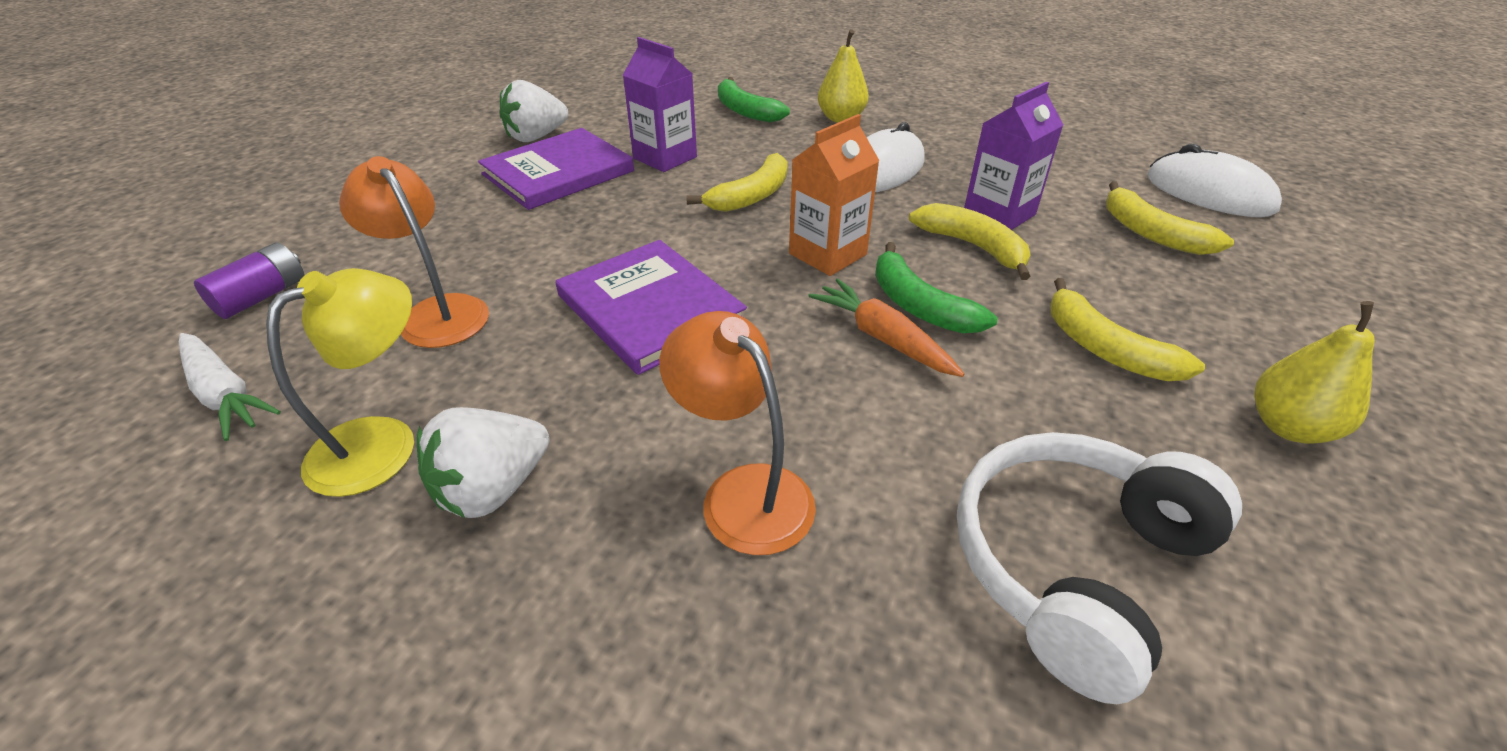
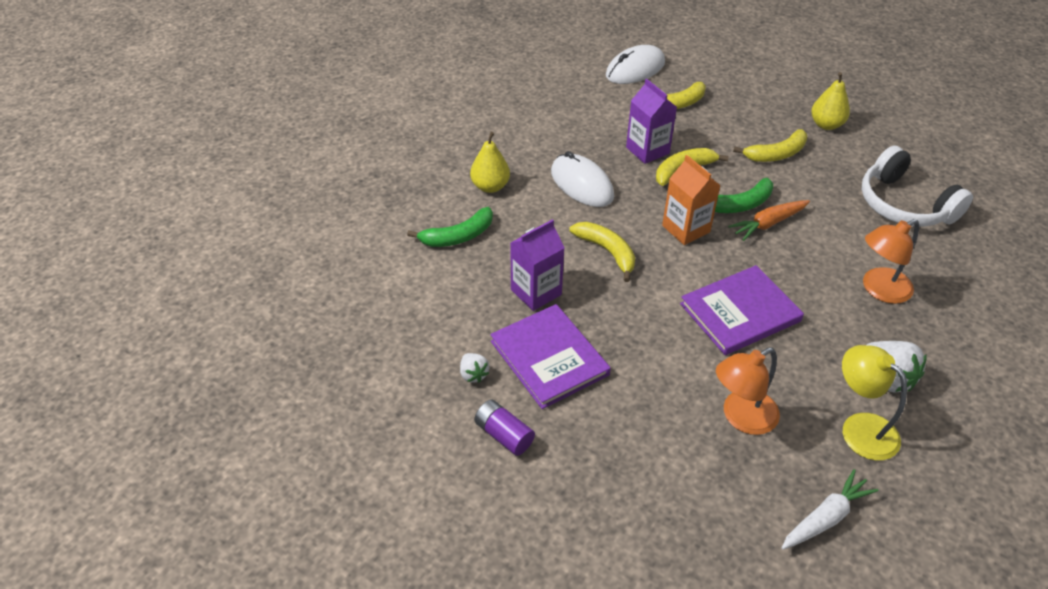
camera: 80 degrees left, 5 degrees up
purple battery [194,242,305,319] -> purple battery moved to [474,399,535,456]
white strawberry [499,80,568,142] -> white strawberry [460,353,489,383], size x0.57

